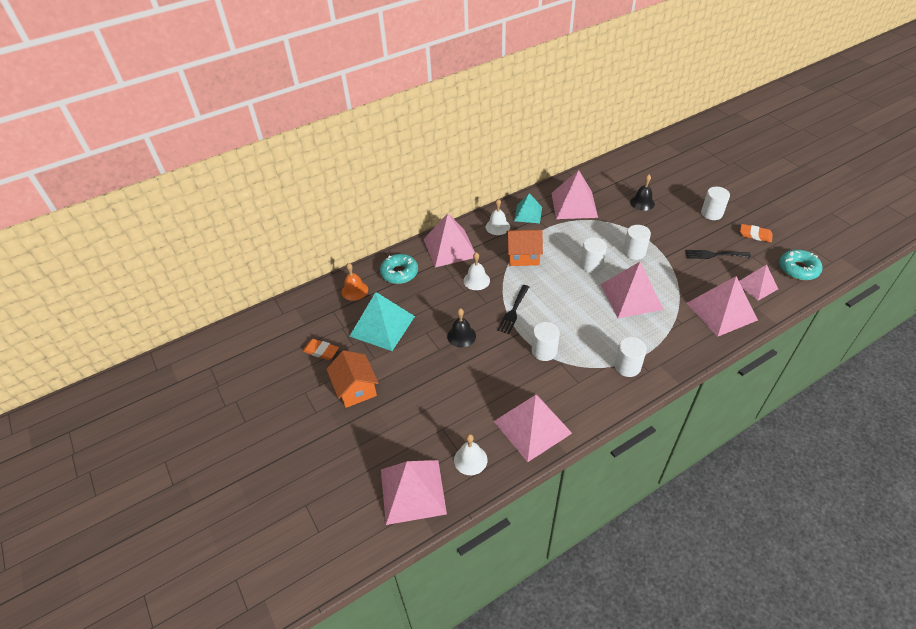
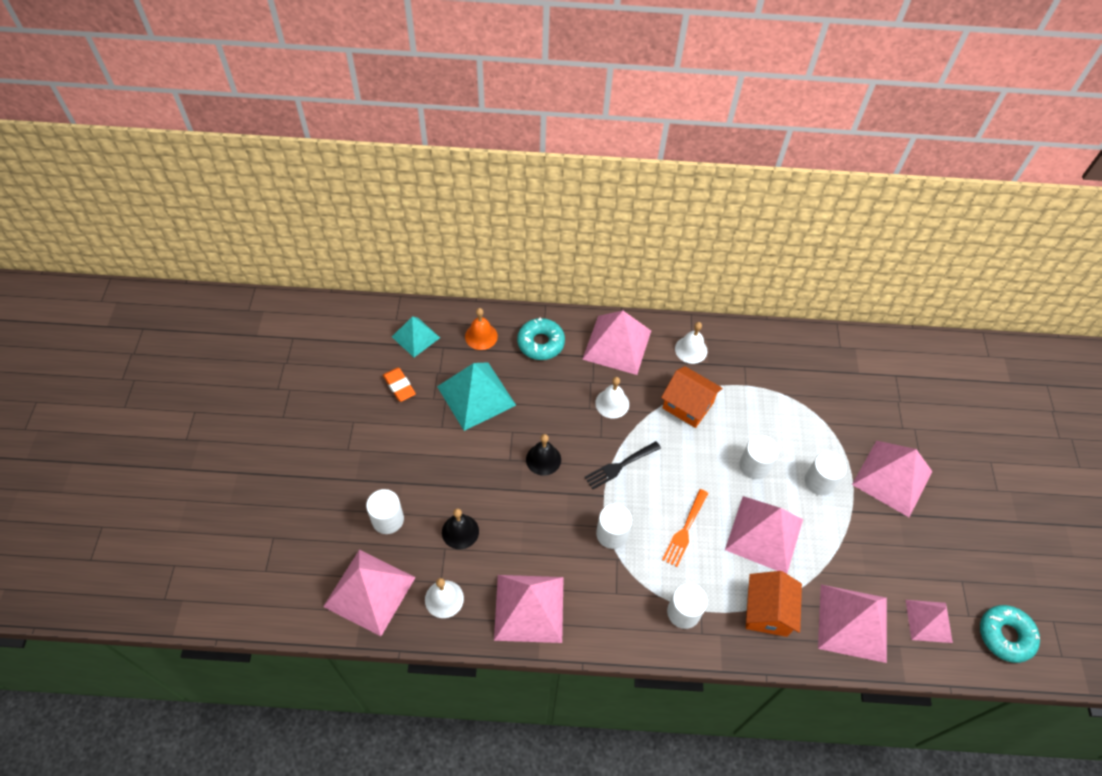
camera: 30 degrees right, 10 degrees up
orange house [326,350,378,408] -> orange house moved to [746,571,802,637]
turquoise pyramid [514,193,542,223] -> turquoise pyramid moved to [392,316,440,357]
pink pyramid [552,170,598,219] -> pink pyramid moved to [852,441,933,517]
black bell [630,174,655,211] -> black bell moved to [442,508,479,549]
black fork [685,250,751,259] -> none
white cylinder [701,187,730,220] -> white cylinder moved to [366,489,404,534]
orange eraser [740,224,773,242] -> none
none -> orange fork [662,489,708,567]

